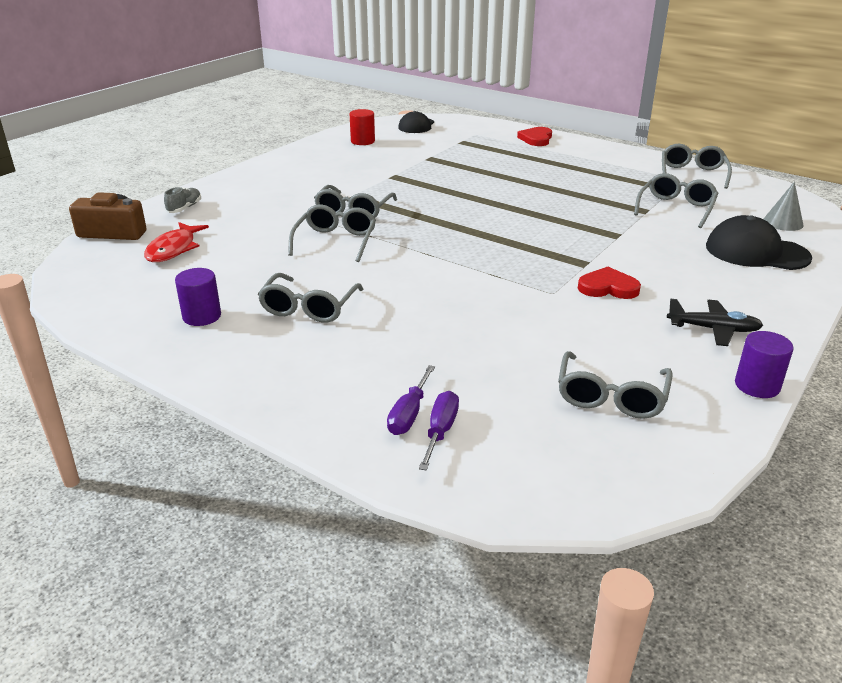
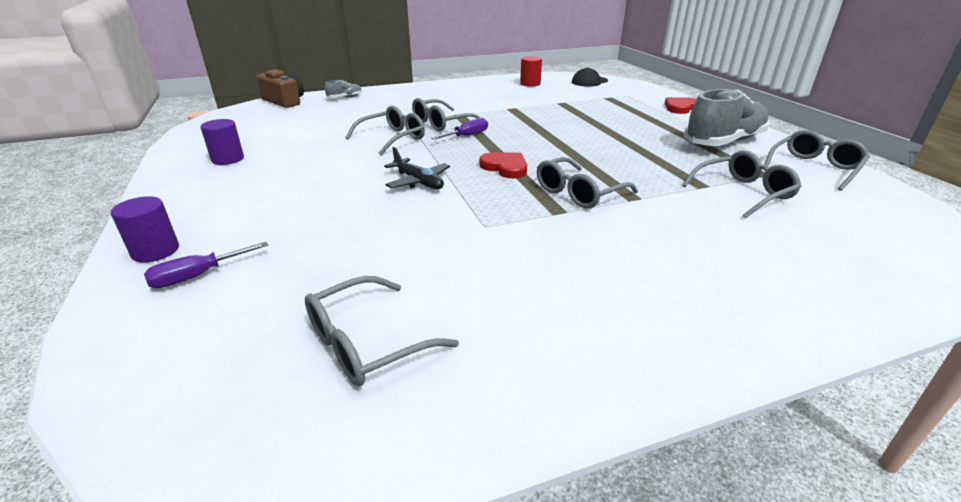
camera: 35 degrees right, 0 degrees up
red fish [144,222,209,262] -> none
grey glasses [258,273,363,323] -> grey glasses moved to [537,157,638,208]
purple screwdriver [419,391,459,471] -> purple screwdriver moved to [432,118,488,139]
red heart [578,267,641,299] -> red heart moved to [479,152,527,179]
black plane [667,298,763,346] -> black plane moved to [384,147,450,189]
black cap [706,215,812,270] -> none
purple cylinder [735,331,794,398] -> purple cylinder moved to [111,196,179,263]
grey cone [764,181,804,231] -> none
none -> grey shoe [684,89,769,146]

